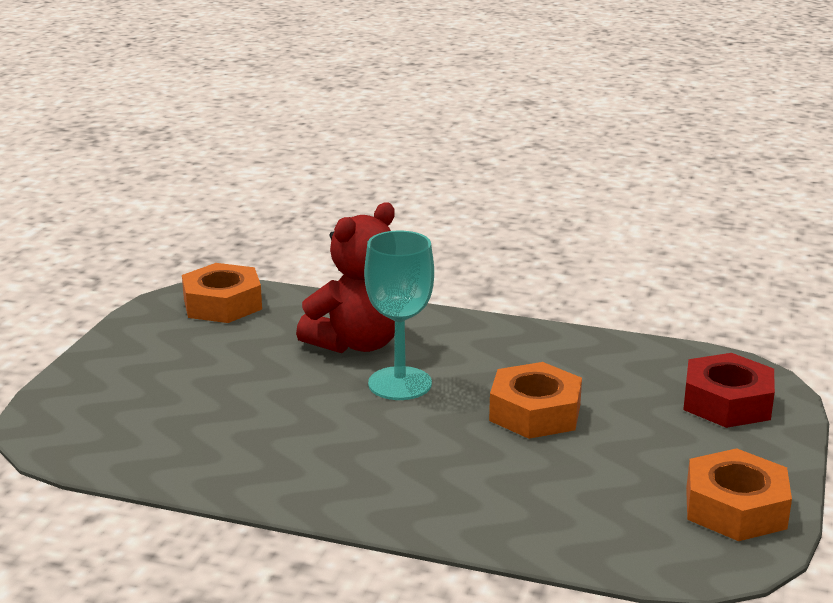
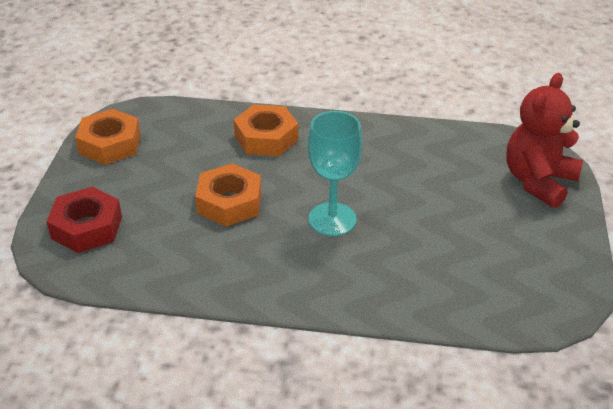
camera: 170 degrees right, 15 degrees up
orange nut [182,263,262,323] -> orange nut moved to [234,104,298,156]
red teddy bear [296,203,395,353] -> red teddy bear moved to [506,73,583,208]

